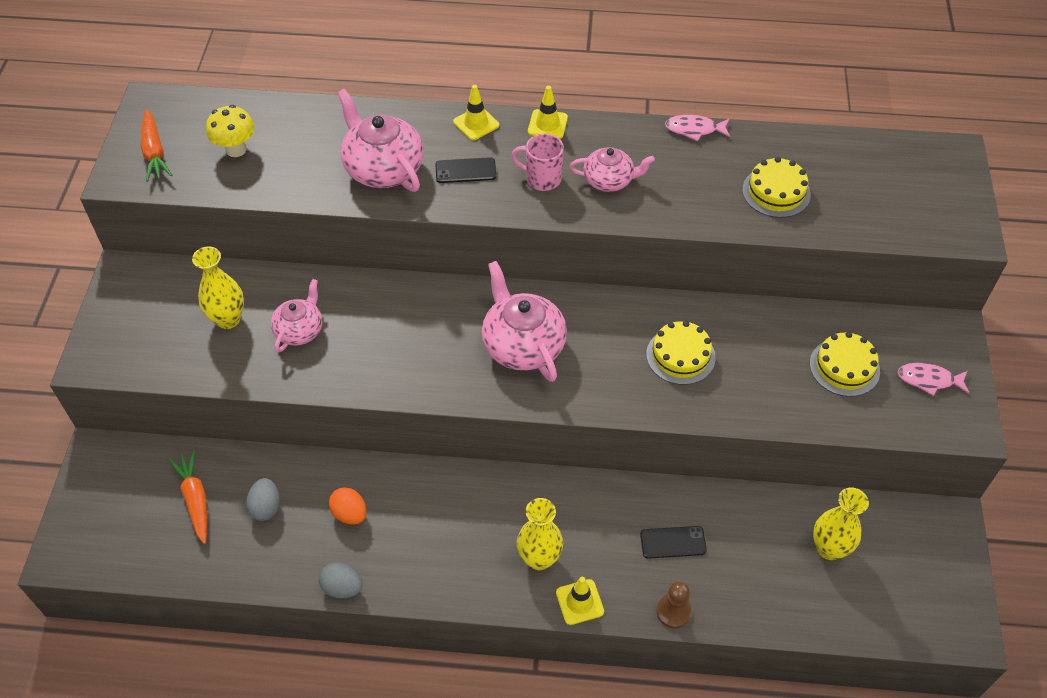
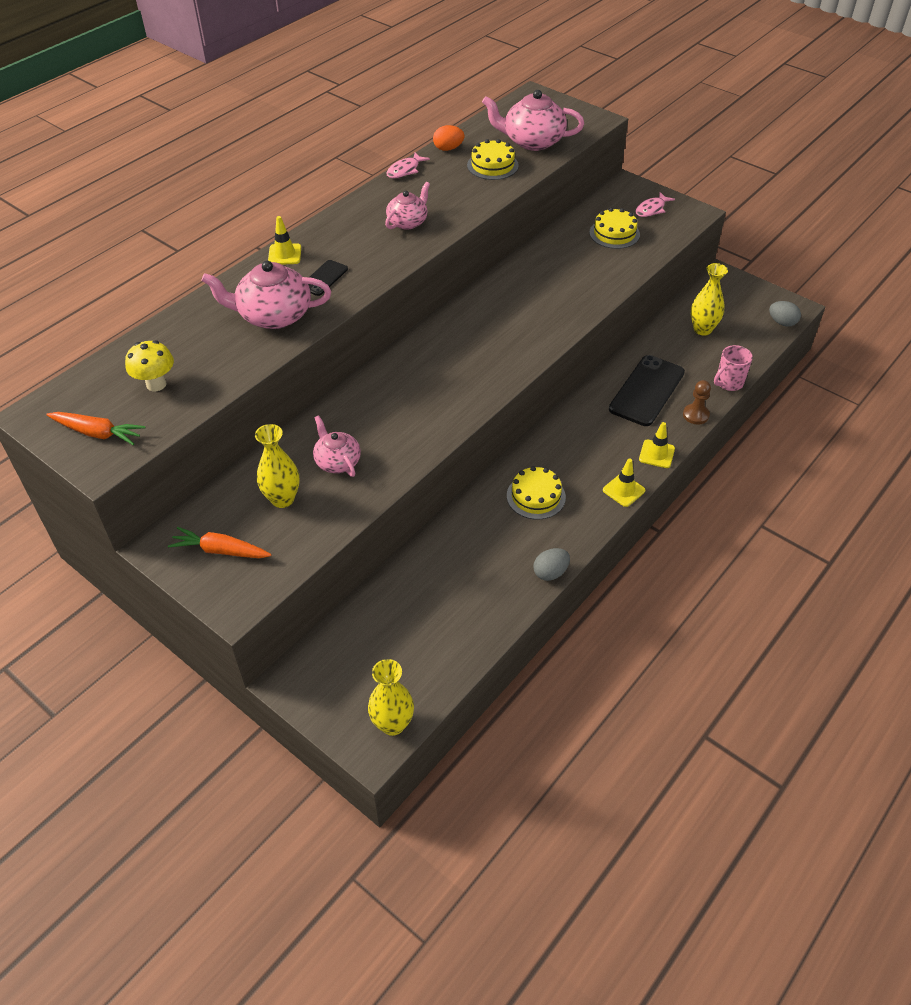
camera: 55 degrees left, 5 degrees down
orange carrot [169,451,207,544] -> orange carrot moved to [168,527,271,558]
grey egg [246,478,280,521] -> grey egg moved to [769,301,801,327]
orange egg [329,487,367,525] -> orange egg moved to [433,125,464,151]
pink teapot [482,261,567,382] -> pink teapot moved to [482,90,584,151]
pink mug [511,134,564,191] -> pink mug moved to [714,345,753,391]
yellow vase [517,498,563,570] -> yellow vase moved to [368,659,414,736]
yellow traffic cone [528,86,568,139] -> yellow traffic cone moved to [603,459,645,507]
black phone [640,526,707,559] -> black phone [609,355,685,426], size x1.95
yellow cake [646,321,716,385] -> yellow cake moved to [507,466,566,520]

